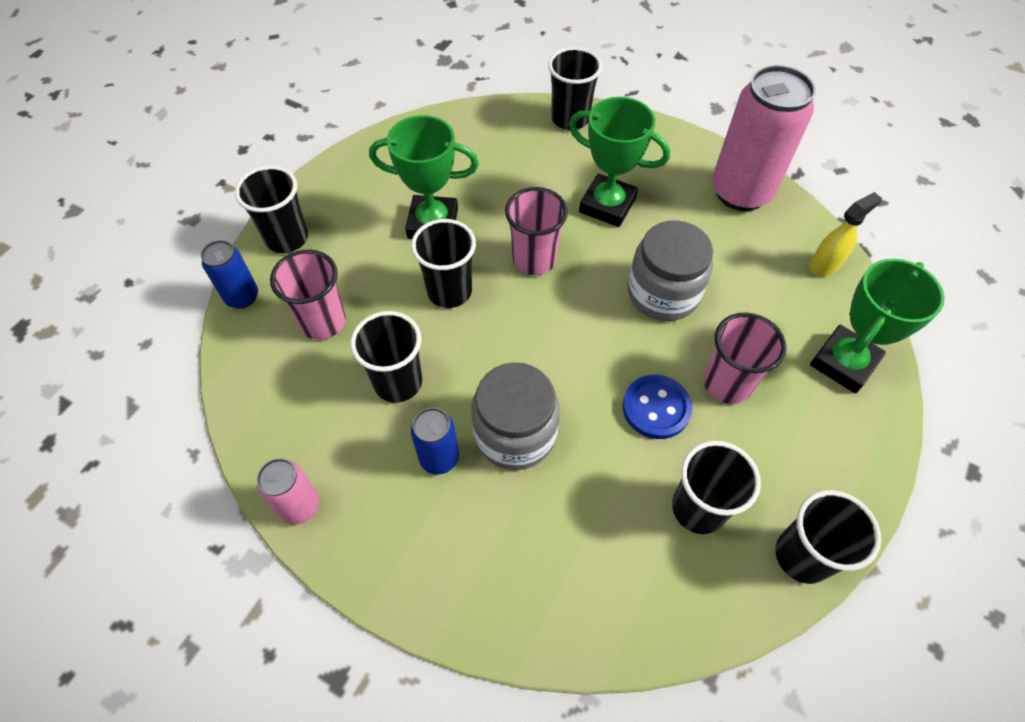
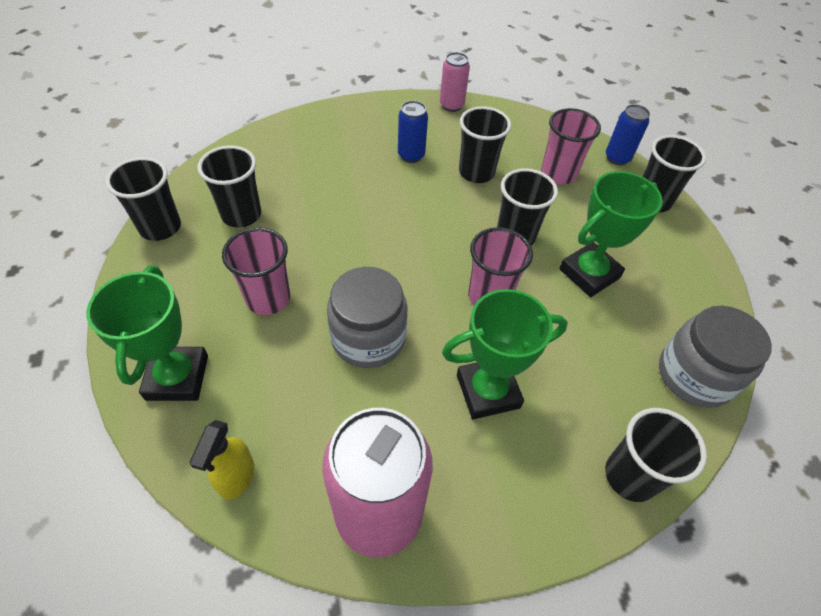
camera: 135 degrees right, 5 degrees down
grey jar [471,362,560,470] -> grey jar moved to [659,306,772,408]
blue button [623,375,692,439] -> none

